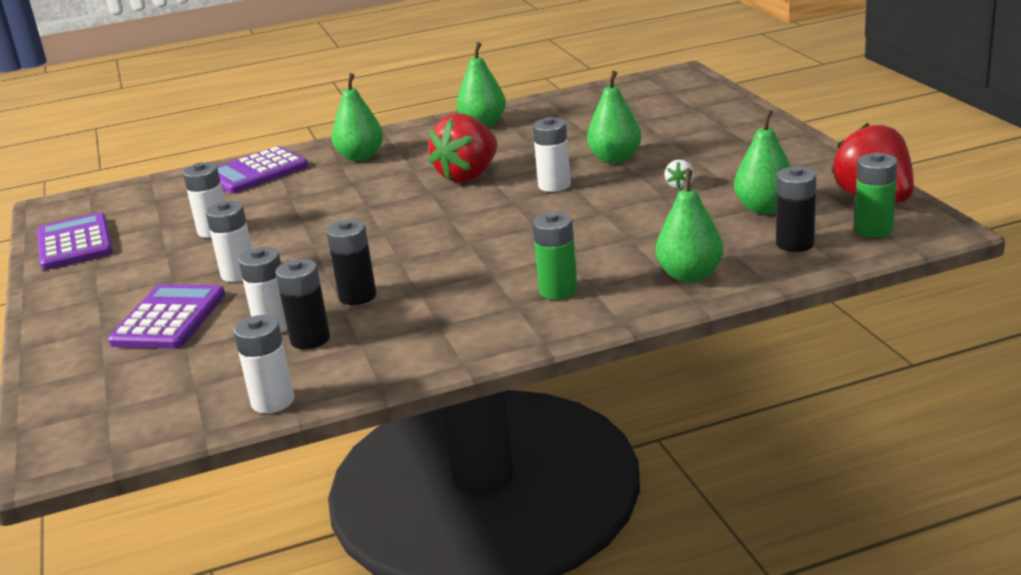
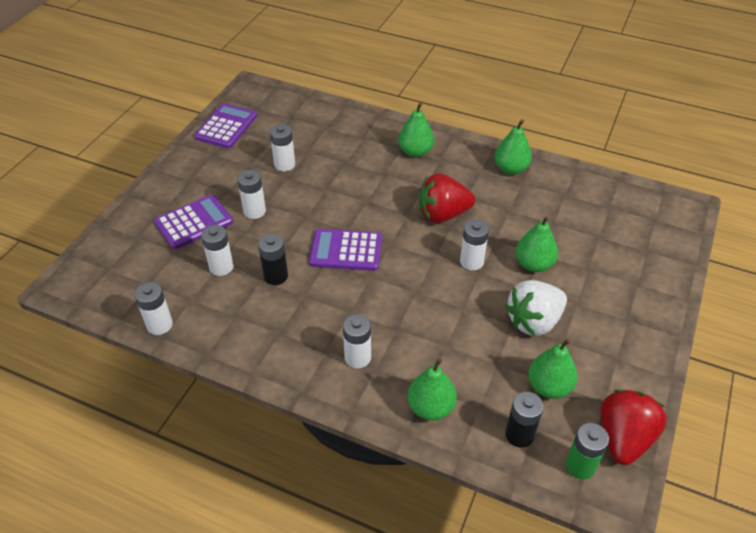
camera: 40 degrees right, 20 degrees up
purple calculator [217,146,308,193] -> purple calculator moved to [309,229,382,271]
black battery [275,259,330,349] -> none
green battery [532,212,578,300] -> white battery [343,314,371,368]
white strawberry [665,159,694,189] -> white strawberry [505,280,567,336], size x2.48

